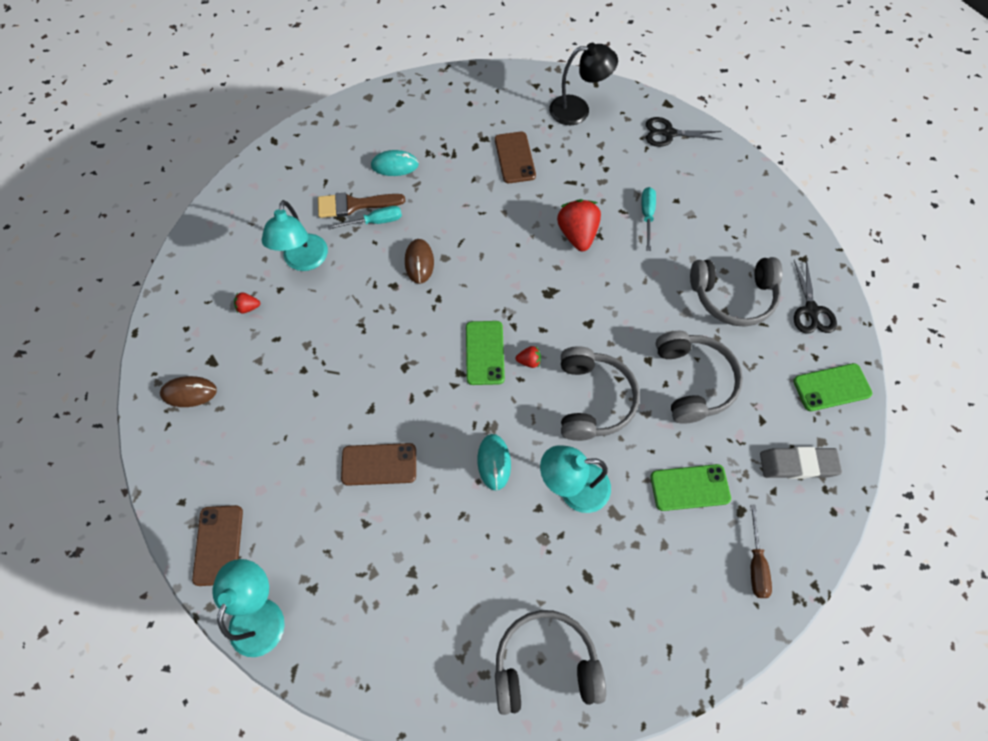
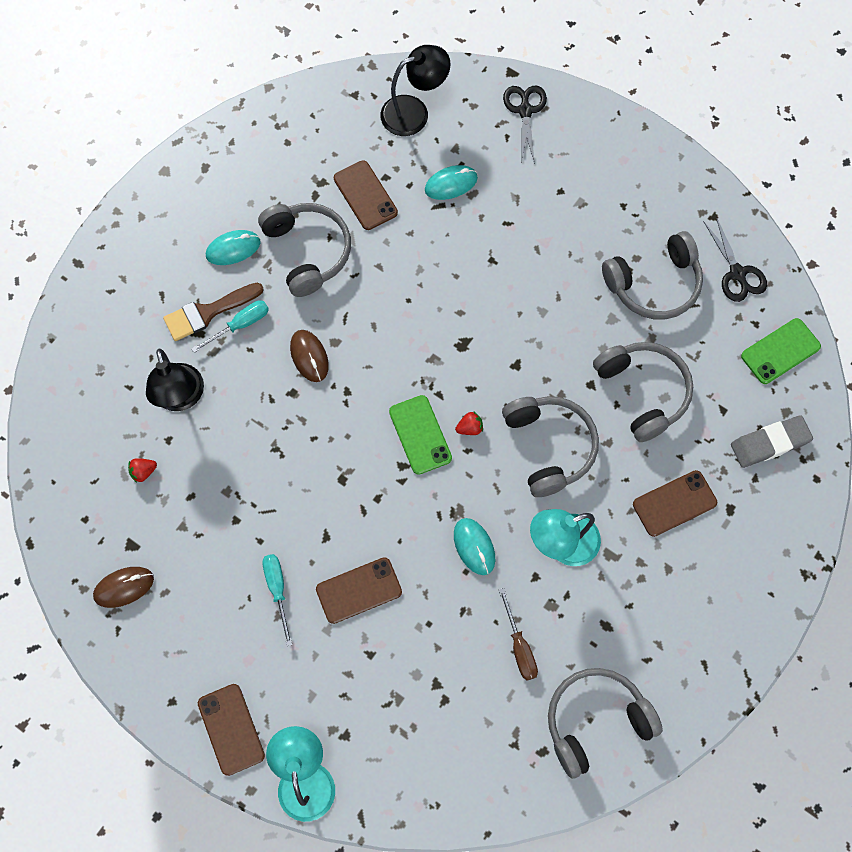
camera: 20 degrees left, 5 degrees up
turquoise lamp [262,200,328,271] -> black lamp [146,349,204,411]
red strawberry [557,199,601,251] -> none
turquoise screwdriver [641,187,656,251] -> turquoise screwdriver moved to [263,554,292,646]
black scissors [646,117,723,147] -> black scissors turned 105 degrees clockwise [503,85,547,164]
green phone [651,464,731,511] -> brown phone [633,470,717,537]
brown screwdriver [750,505,772,598] -> brown screwdriver moved to [499,588,538,681]
none -> grey headphones [258,203,351,297]
none -> turquoise mouse [425,165,478,200]

